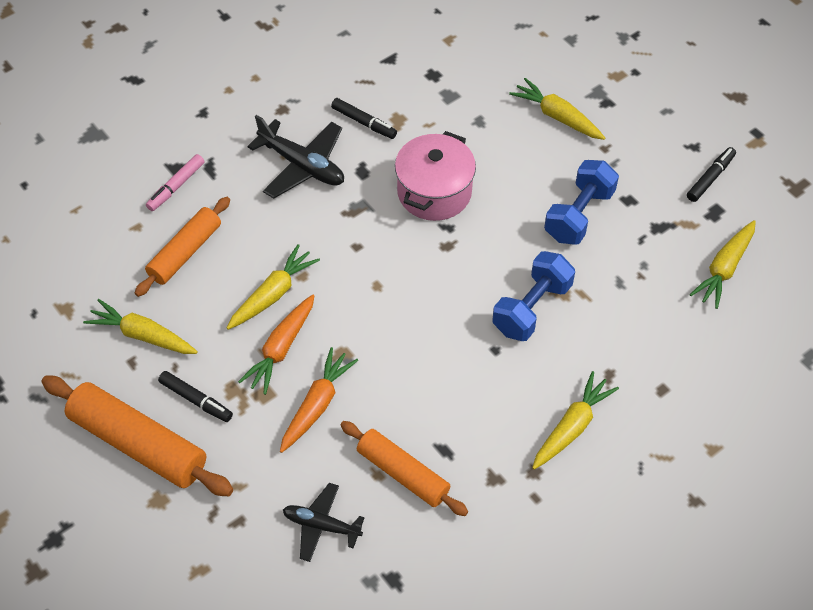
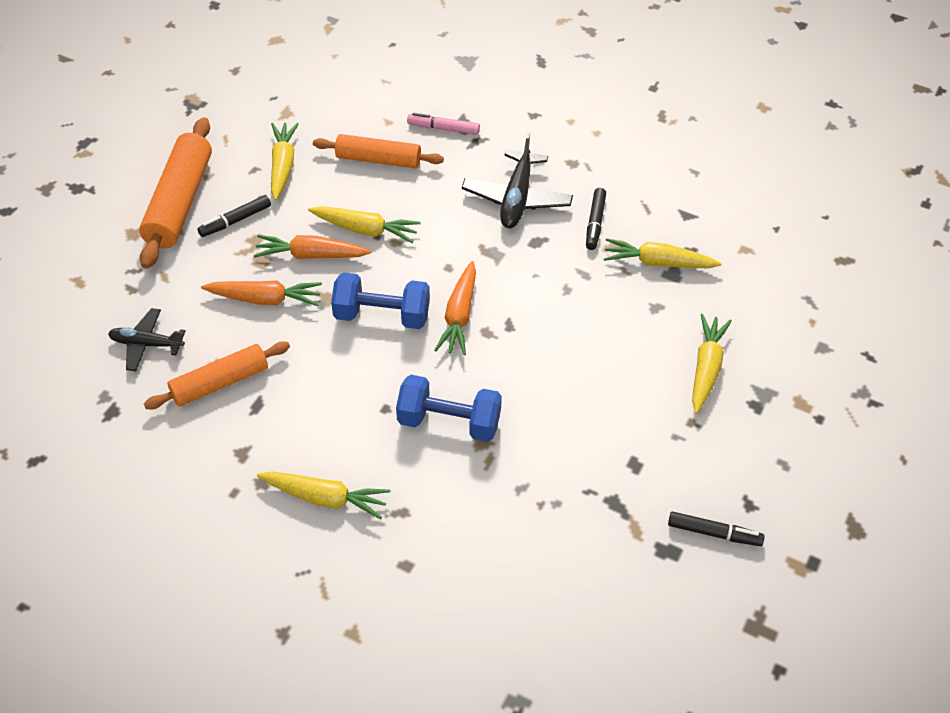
camera: 65 degrees right, 5 degrees down
black marker [158,371,233,422] -> black marker turned 45 degrees clockwise [197,195,271,237]
black plane [283,483,365,562] -> black plane turned 75 degrees counterclockwise [108,308,186,371]
orange rolling pin [341,421,468,516] -> orange rolling pin turned 45 degrees clockwise [144,342,290,409]
pink pot [395,131,476,221] -> none
blue dumbbell [544,160,619,245] -> blue dumbbell moved to [331,273,430,329]
yellow carrot [690,220,756,309] -> yellow carrot moved to [604,238,722,268]
none -> orange carrot [434,261,476,355]

